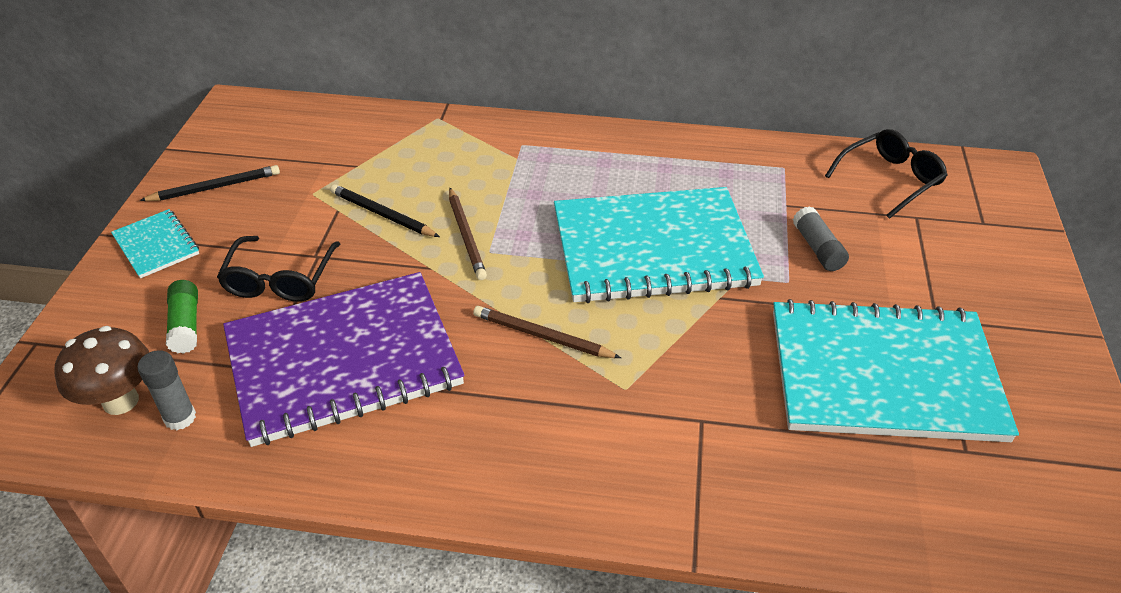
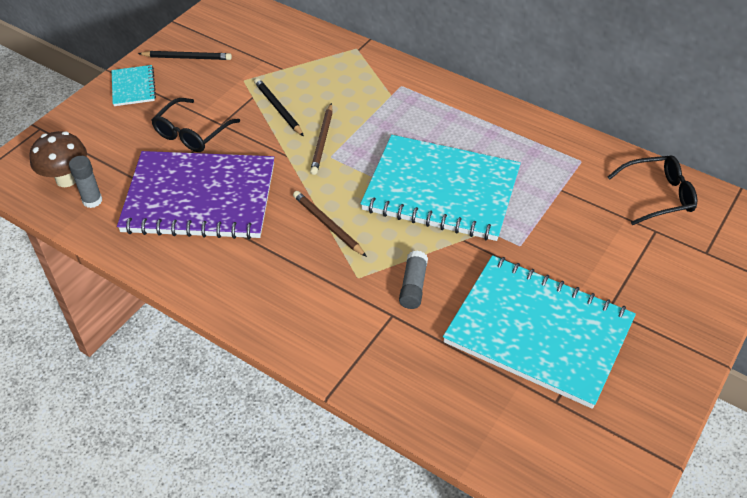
camera: 25 degrees right, 5 degrees up
green glue stick [166,280,198,354] -> none
grey glue stick [793,206,849,271] -> grey glue stick moved to [399,251,428,309]

